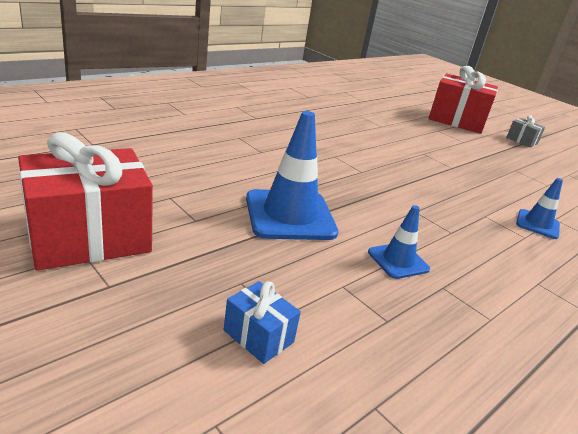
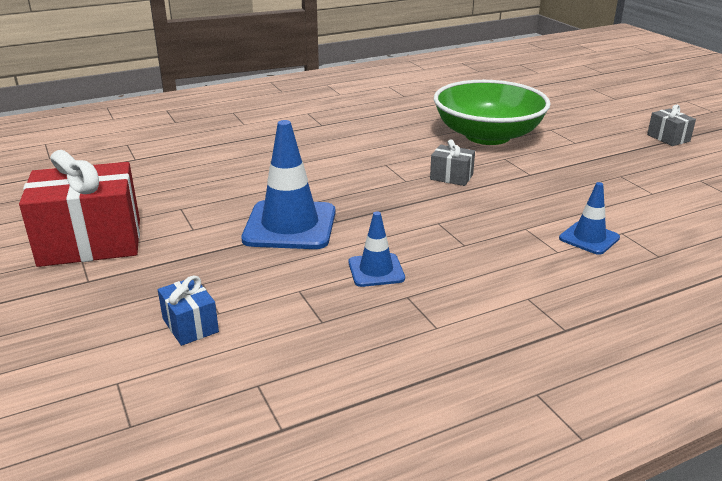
camera: 20 degrees right, 0 degrees up
red gift [428,66,498,134] -> none
none -> grey gift [430,139,475,186]
none -> green bowl [434,80,551,145]

